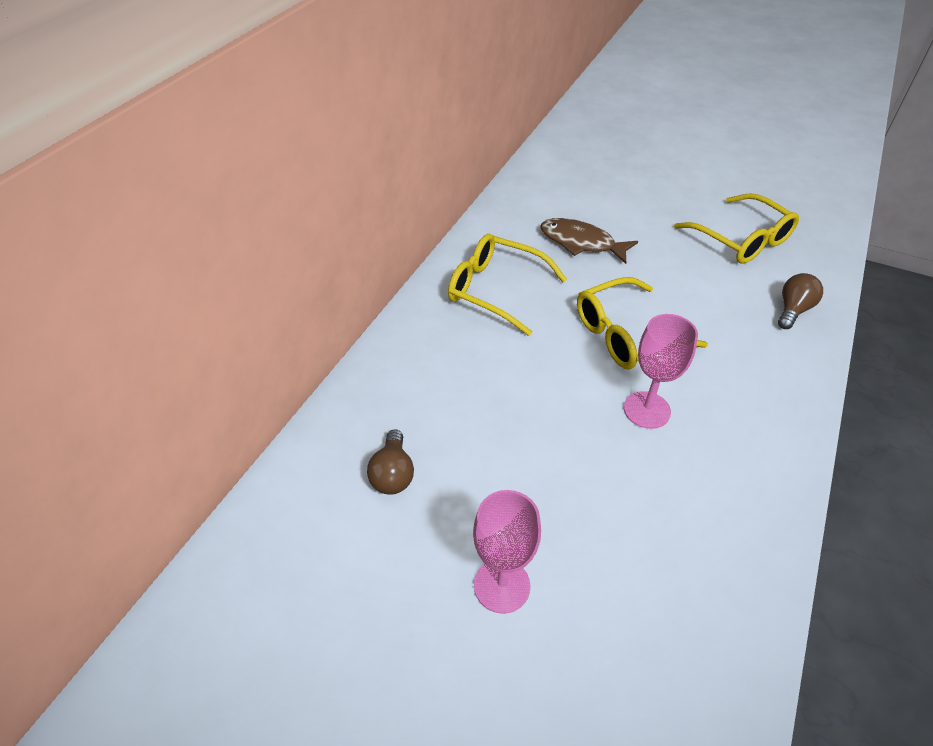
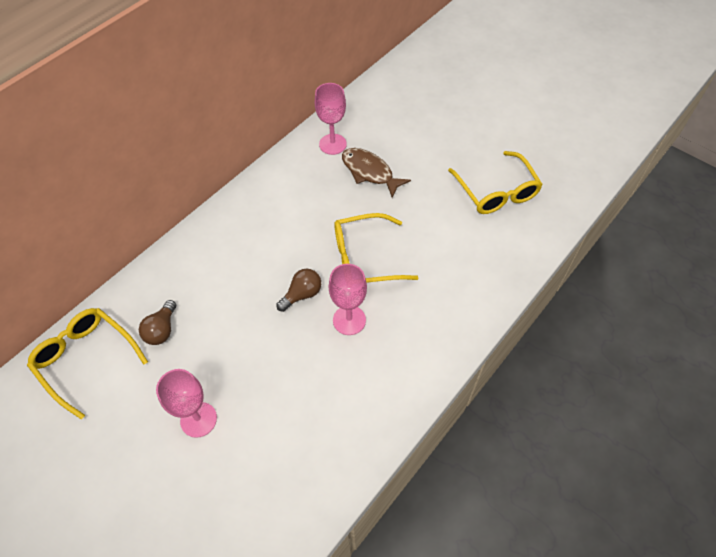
camera: 15 degrees right, 10 degrees up
yellow glasses [448,234,567,336] -> yellow glasses moved to [27,308,148,420]
brown light bulb [778,273,823,329] -> brown light bulb moved to [276,269,321,312]
none -> pink goblet [315,83,347,155]

